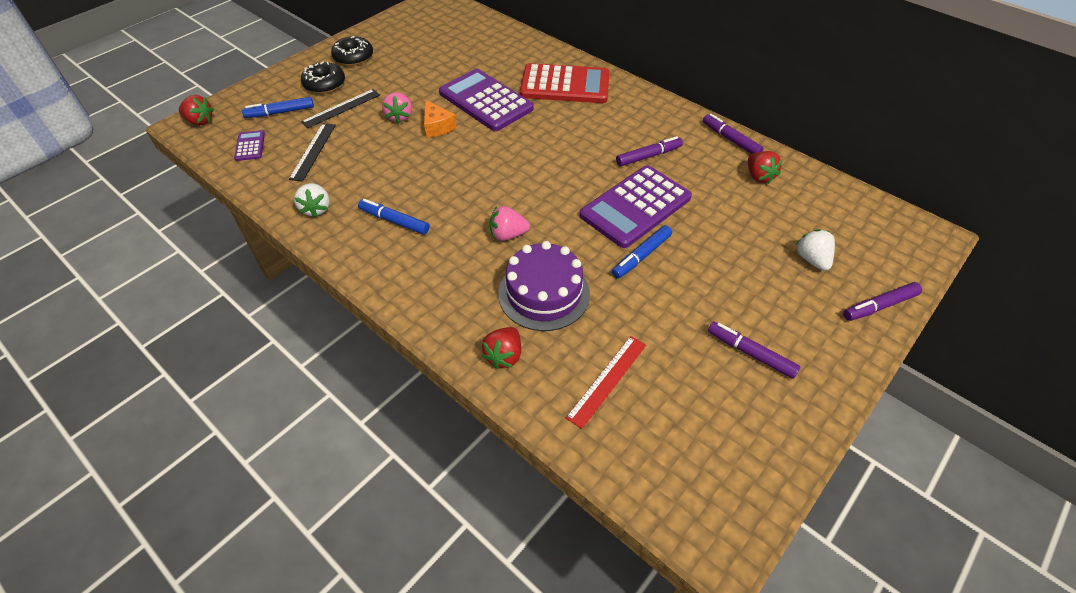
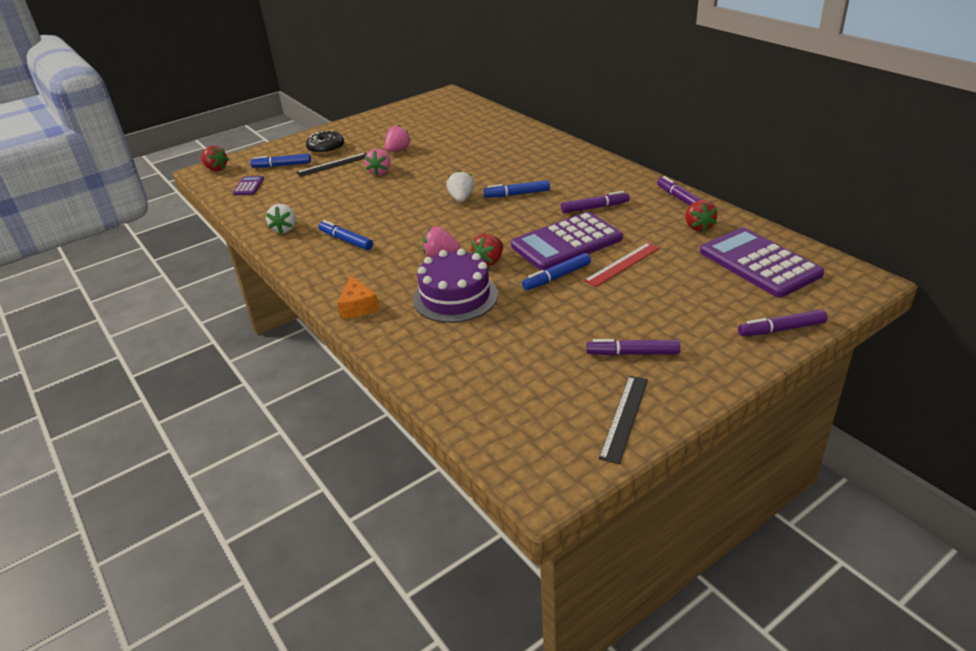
camera: 15 degrees right, 15 degrees down
black ruler [289,123,336,182] -> black ruler moved to [599,376,648,464]
black donut [331,36,373,66] -> none
orange cheese [424,100,456,138] -> orange cheese moved to [337,276,379,318]
purple calculator [439,69,534,131] -> purple calculator moved to [700,227,824,298]
red strawberry [482,327,521,369] -> red strawberry moved to [471,234,503,266]
red calculator [520,63,609,103] -> none
red ruler [566,336,646,429] -> red ruler moved to [584,243,660,287]
purple marker [708,321,801,379] -> purple marker turned 45 degrees counterclockwise [586,339,680,356]
white strawberry [796,229,835,271] -> white strawberry moved to [446,170,475,202]
none -> pink strawberry [385,125,411,152]
none -> blue marker [483,180,550,198]

